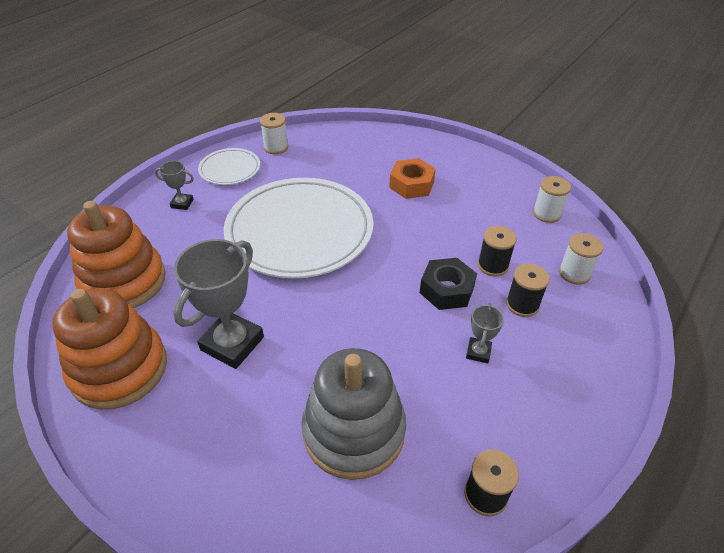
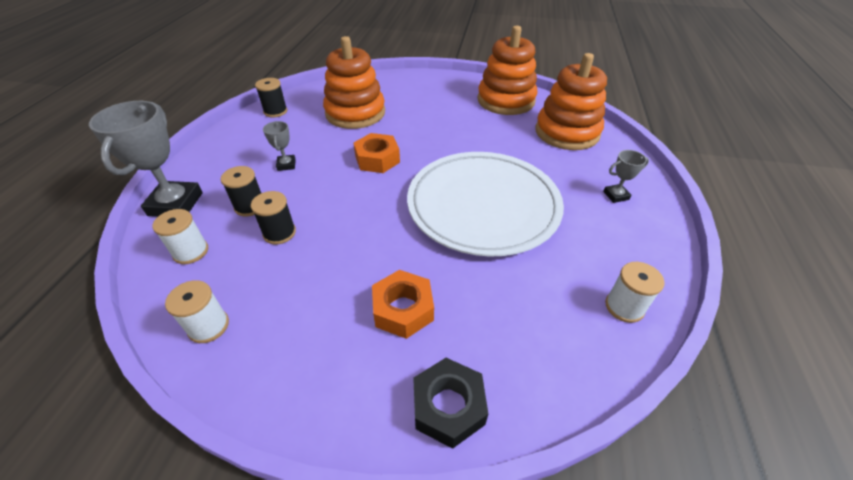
camera: 155 degrees right, 0 degrees up
grey trophy [173,239,264,369] -> grey trophy moved to [89,101,203,217]
white plate [198,148,260,185] -> none
grey stacking toy [301,348,406,480] -> orange stacking toy [323,36,385,129]
black nut [420,258,477,310] -> black nut moved to [413,358,488,449]
none -> orange nut [354,133,400,173]

